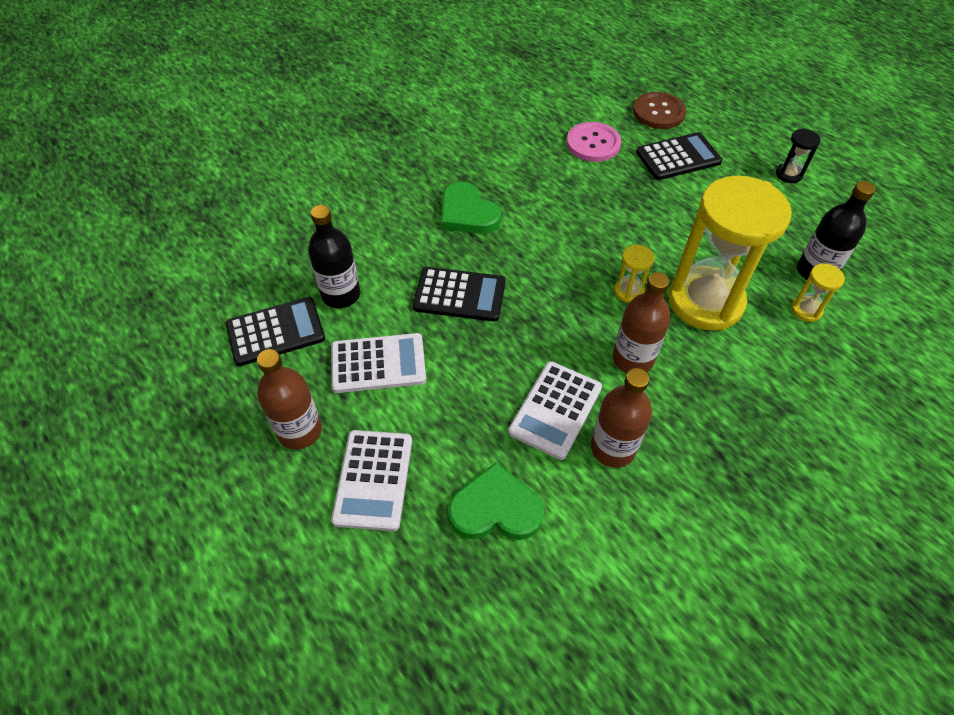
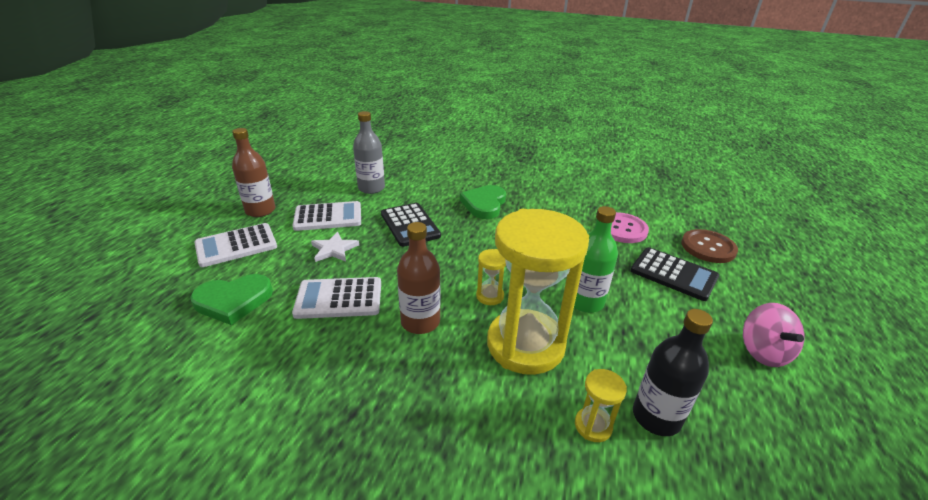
camera: 55 degrees right, 20 degrees down
black calculator [226,297,325,366] -> none
black bottle [308,205,360,308] -> grey bottle [353,111,385,194]
white calculator [331,333,426,393] -> white calculator turned 60 degrees counterclockwise [292,201,361,231]
green heart [448,462,544,540] -> green heart turned 105 degrees clockwise [190,274,273,325]
brown bottle [591,368,652,468] -> none
black hourglass [776,128,820,183] -> pink spinning top [743,303,804,367]
none -> white star [311,232,359,262]
none -> green bottle [574,206,618,313]

